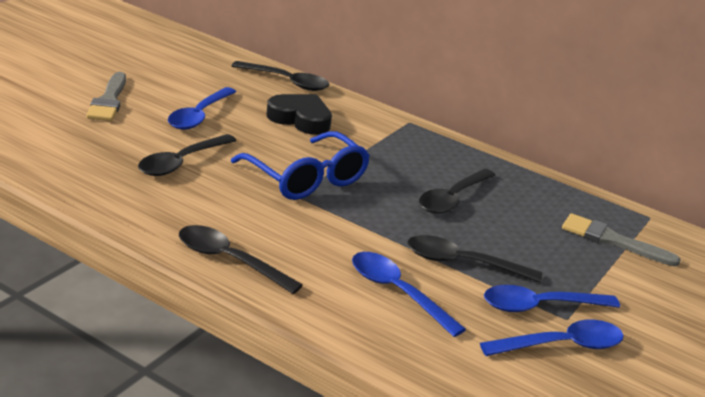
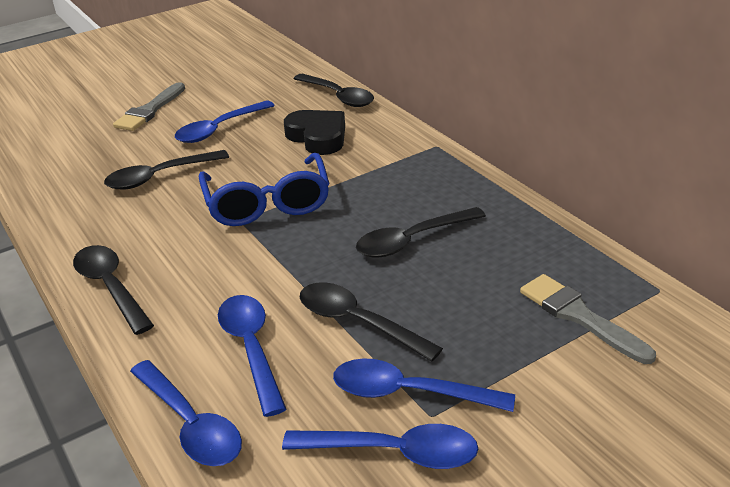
camera: 30 degrees right, 5 degrees up
none -> blue spoon [130,360,242,466]

